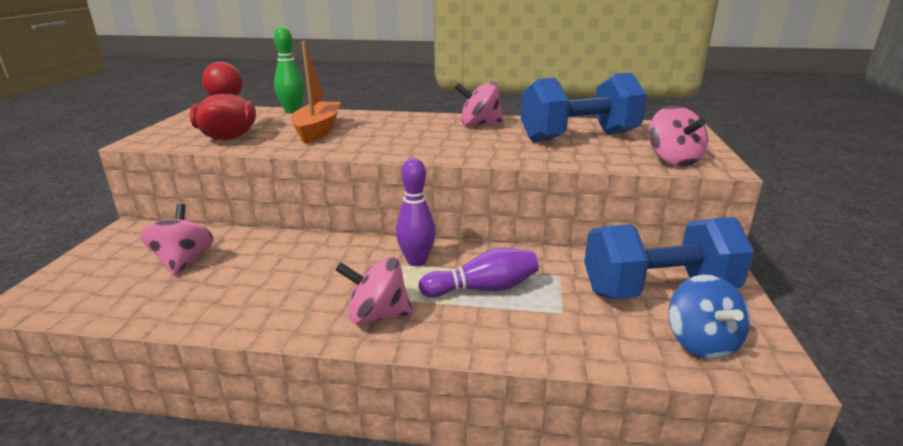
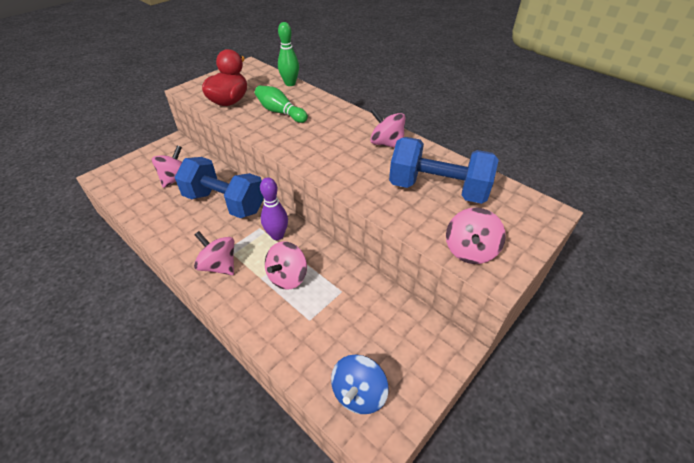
camera: 35 degrees right, 20 degrees up
orange boat [291,41,340,144] -> green bowling pin [255,85,308,123]
purple bowling pin [418,248,539,298] -> pink spinning top [265,241,307,290]
blue dumbbell [584,217,754,299] -> blue dumbbell moved to [175,157,264,218]

